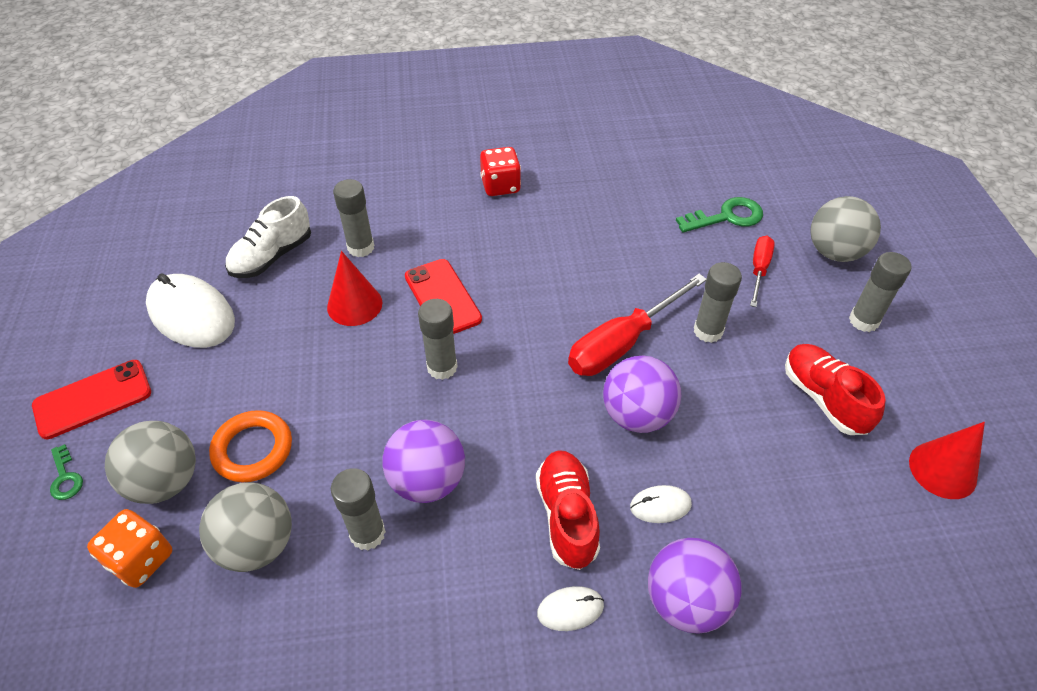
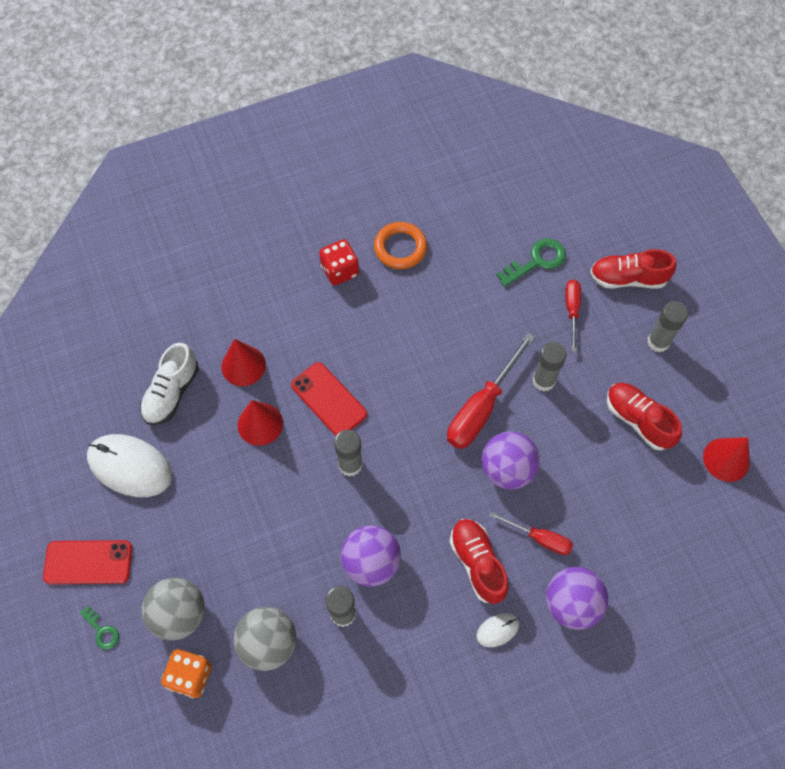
camera: 15 degrees left, 15 degrees up
red phone [32,360,151,439] -> red phone turned 45 degrees clockwise [43,540,132,584]
orange ring [209,410,292,482] -> orange ring moved to [374,222,427,269]
grey glue stick [333,179,374,257] -> red cone [222,339,266,386]
white mouse [630,485,692,523] -> red screwdriver [490,511,573,555]
grey ball [810,196,881,262] -> red shoe [590,249,676,289]

